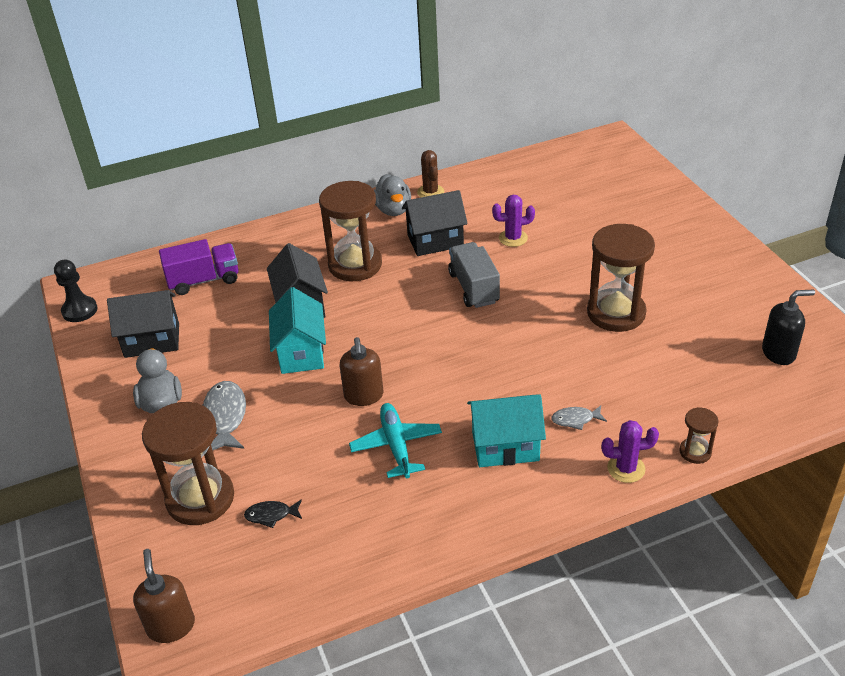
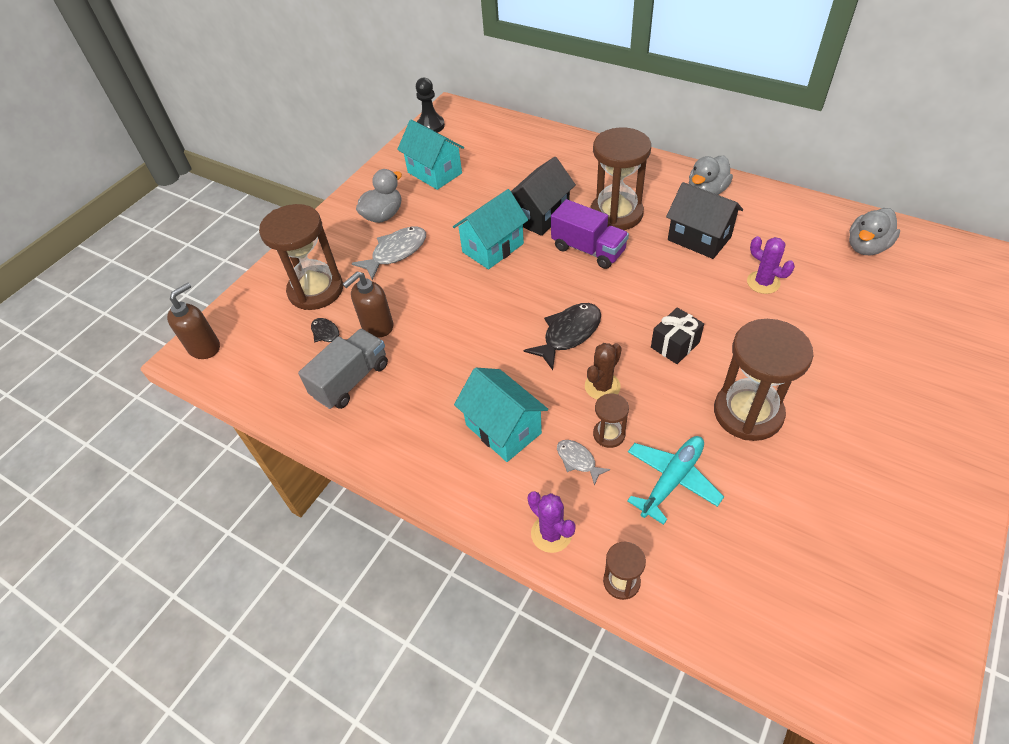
camera: 55 degrees right, 10 degrees up
black house [107,290,179,358] -> turquoise house [397,120,464,190]
purple truck [159,239,239,295] -> purple truck moved to [551,199,629,269]
brown soap dispenser [339,337,383,406] -> brown soap dispenser moved to [343,272,393,337]
turquoise plane [349,403,442,478] -> turquoise plane moved to [627,436,724,525]
brown cactus [417,150,444,197] -> brown cactus moved to [585,343,622,400]
grey truck [448,242,500,308] -> grey truck moved to [298,329,388,409]
black soap dispenser [762,290,815,365] -> none
none -> black fish [524,303,601,370]
none -> brown hourglass [593,393,629,448]
none -> black gift [651,307,704,364]
none -> grey duck [849,208,900,255]

